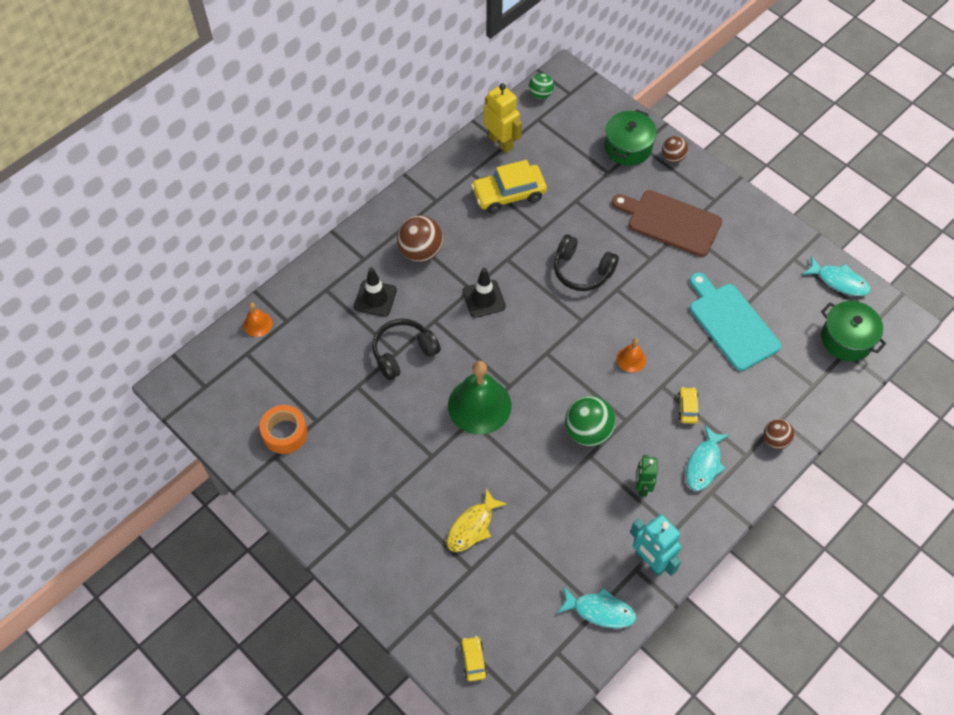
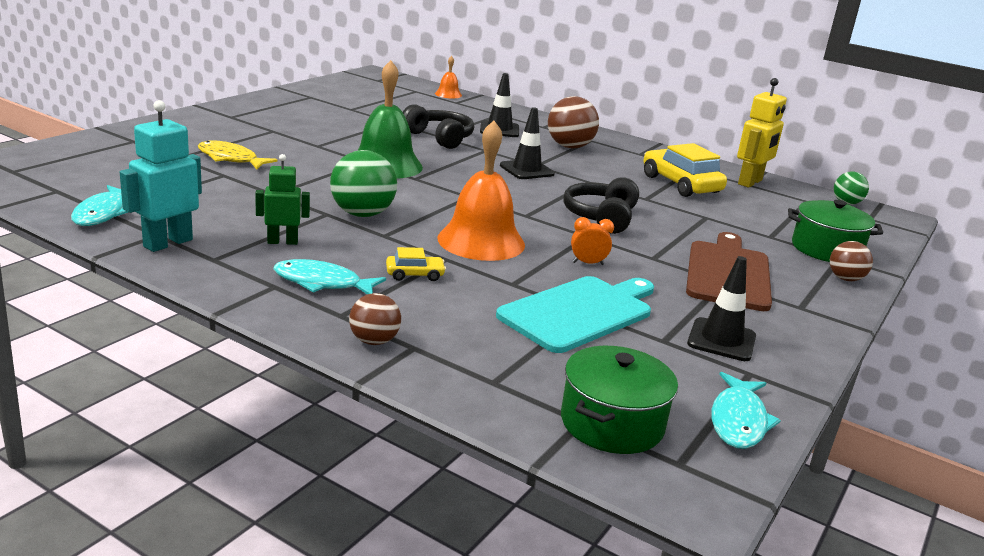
camera: 75 degrees right, 35 degrees down
orange tape [260,405,308,454] -> none
yellow car [460,636,487,681] -> none
orange bell [617,338,646,372] -> orange bell [438,121,525,261], size x2.12
none -> orange clock [571,217,614,265]
none -> black traffic cone [687,256,756,361]

